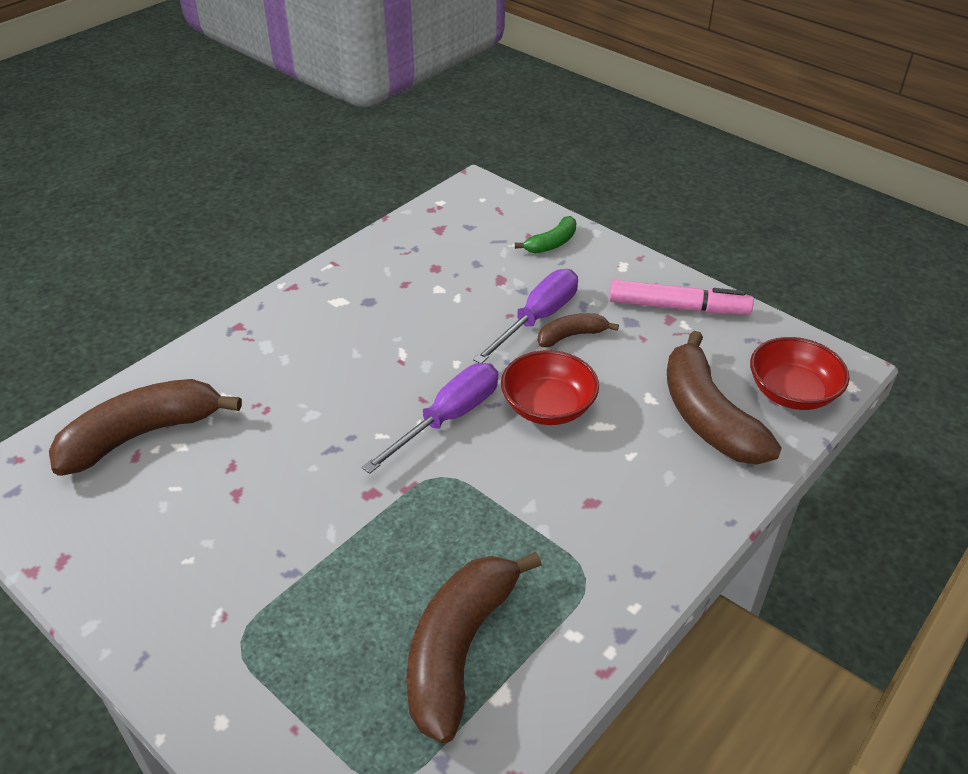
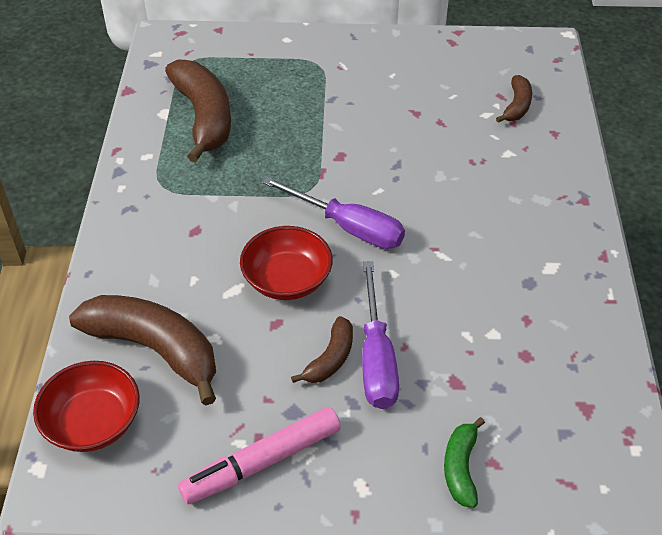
camera: 140 degrees right, 5 degrees up
brown banana [49,379,242,476] -> brown banana [496,75,532,123], size x0.51
purple screwdriver [362,363,498,474] -> purple screwdriver turned 60 degrees counterclockwise [262,177,405,249]

